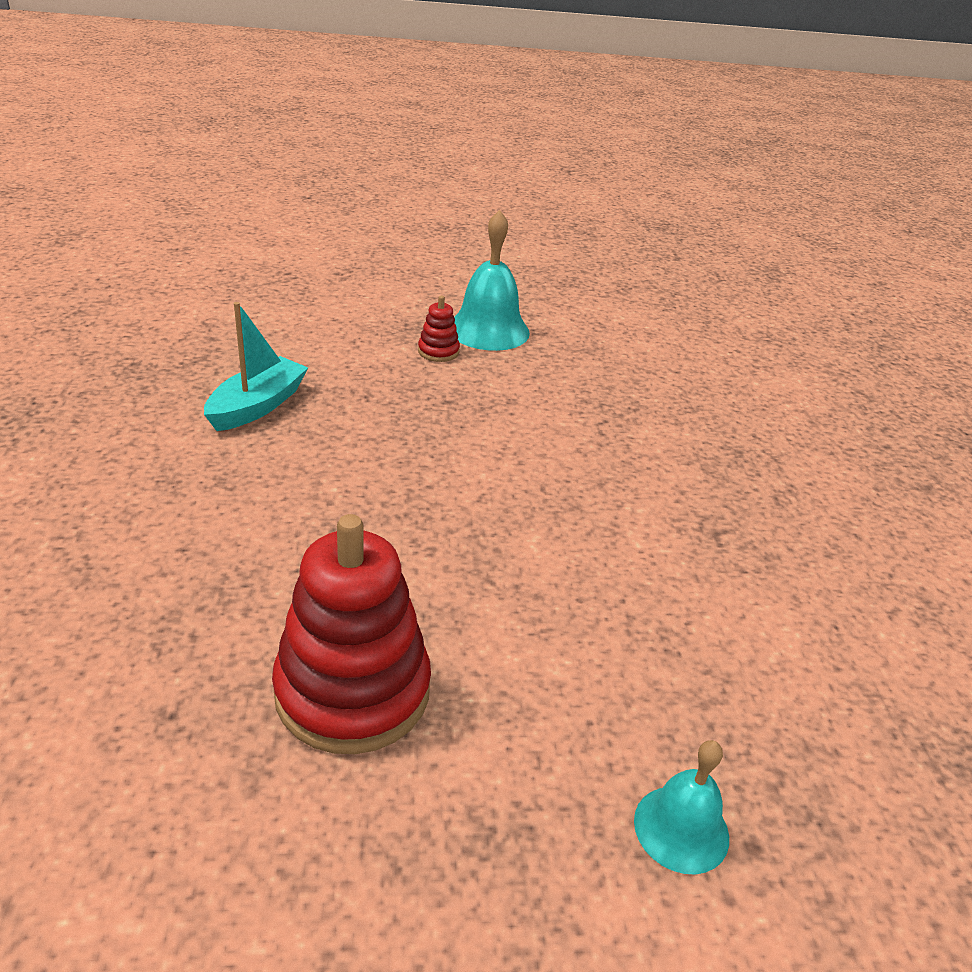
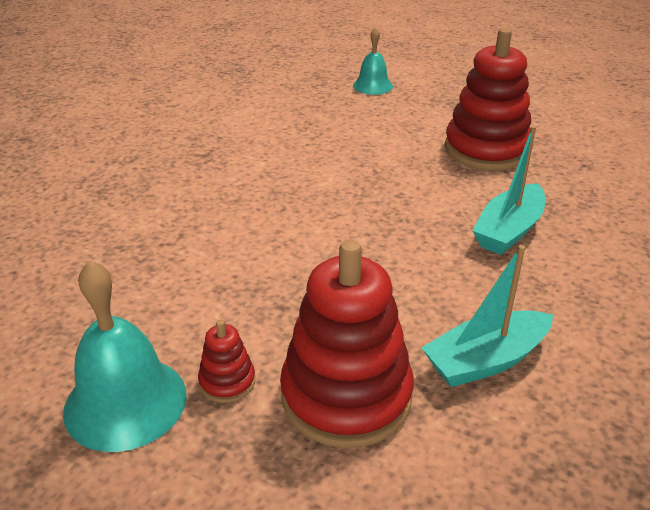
camera: 145 degrees left, 0 degrees up
none -> red stacking toy [280,240,414,448]
none -> turquoise boat [472,126,545,255]

